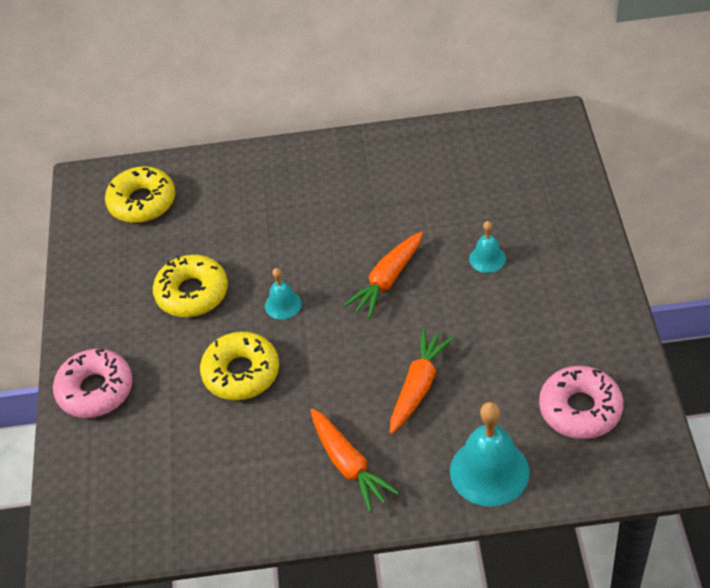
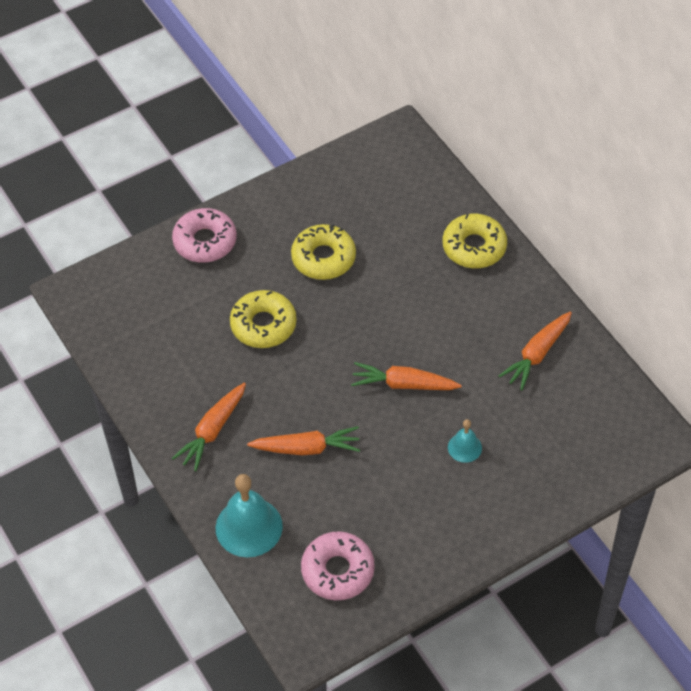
camera: 60 degrees right, 5 degrees up
yellow donut [105,166,175,223] -> yellow donut moved to [443,214,507,268]
turquoise bell [265,268,302,320] -> none
none -> orange carrot [499,311,572,390]

